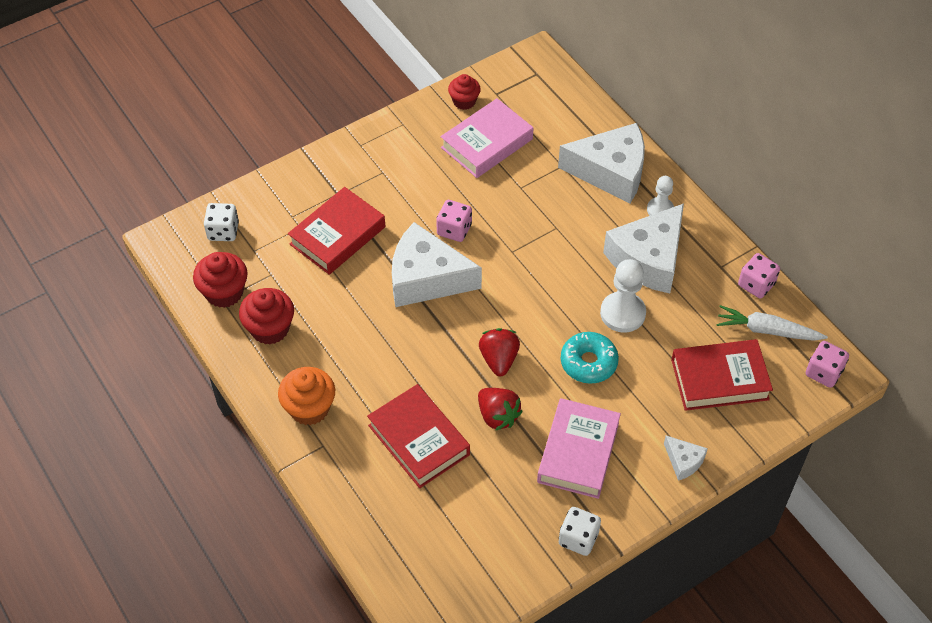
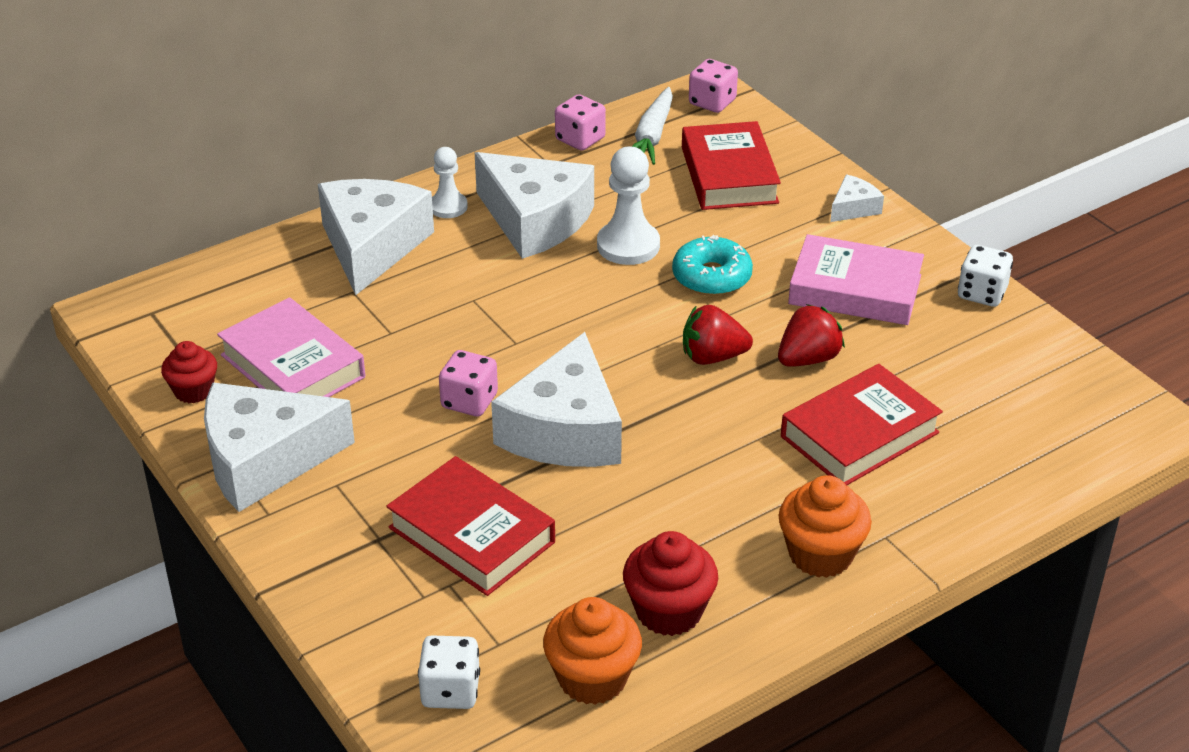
camera: 90 degrees left, 15 degrees down
red cupcake [193,252,248,308] -> orange cupcake [543,597,642,705]
none -> white cheese [204,382,355,512]

